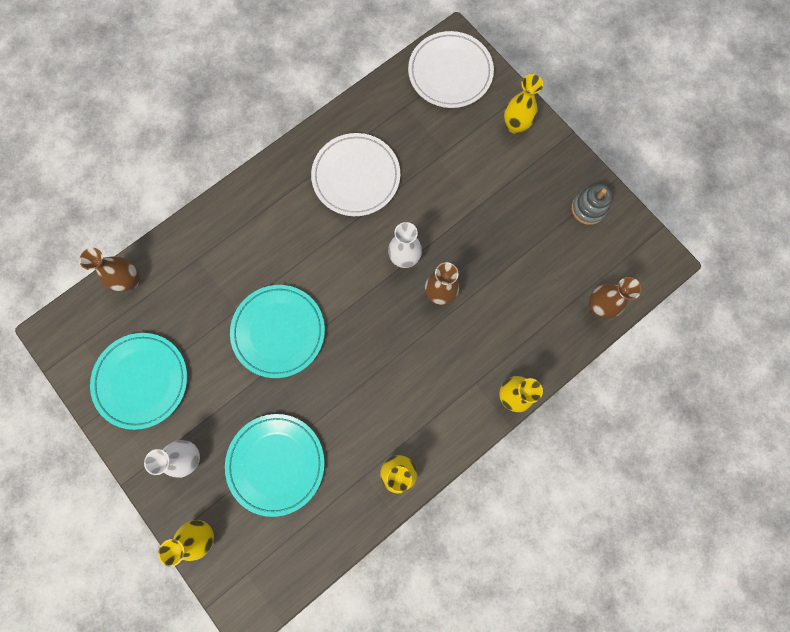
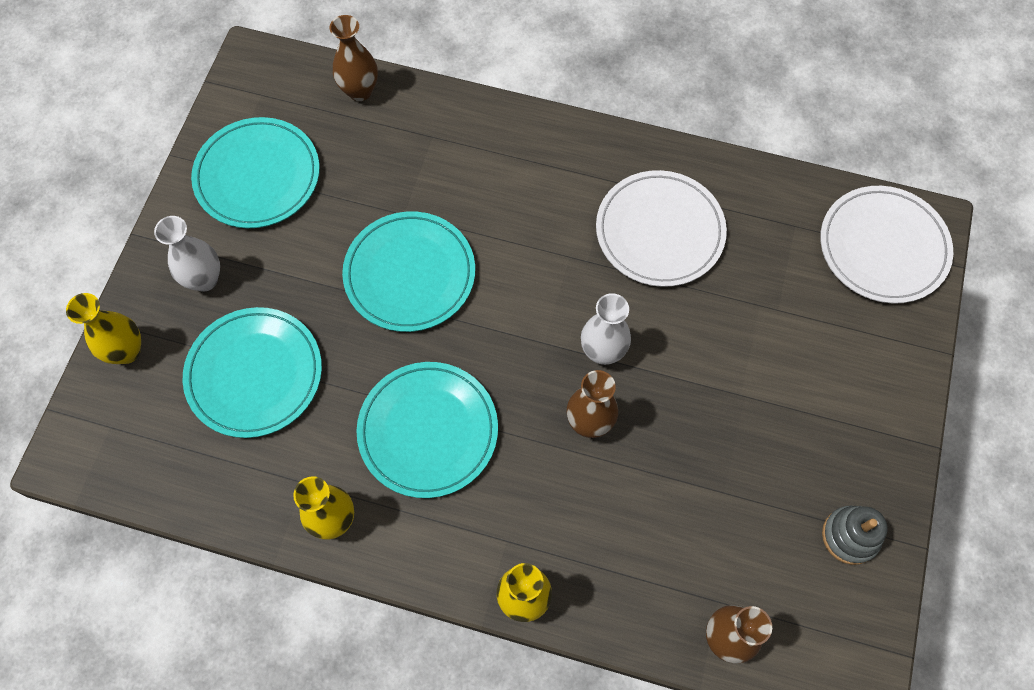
camera: 55 degrees right, 10 degrees down
yellow vase [504,74,543,134] -> none
none -> turquoise plate [356,362,498,498]

